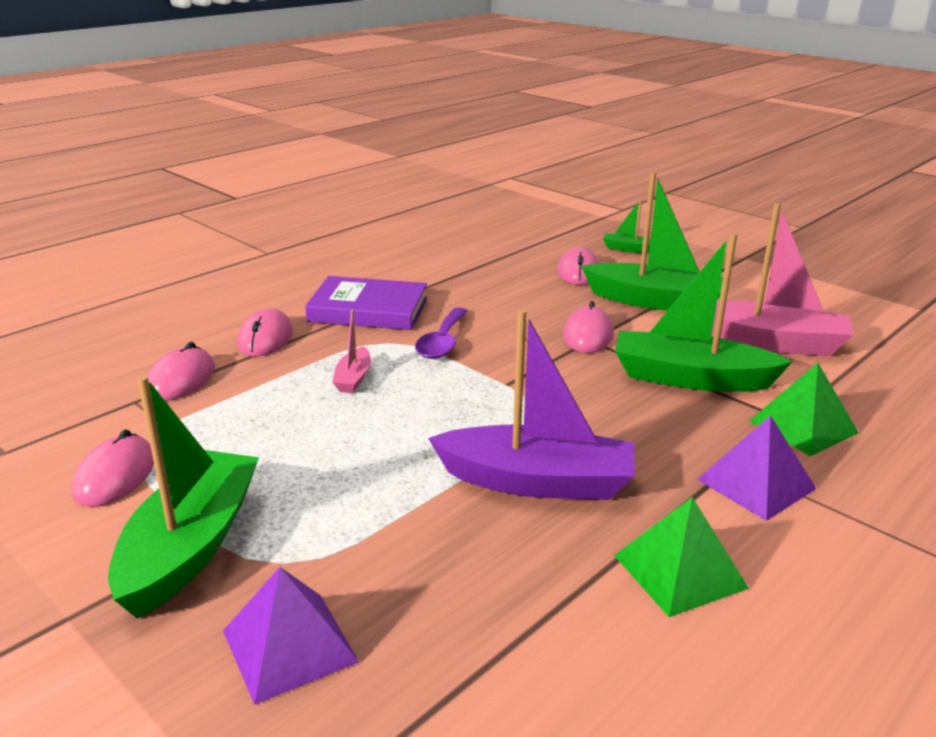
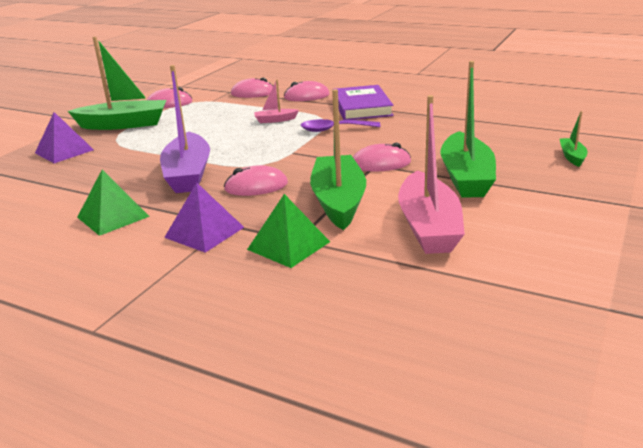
camera: 75 degrees right, 0 degrees up
pink mouse [557,247,599,285] -> pink mouse moved to [224,165,288,196]

